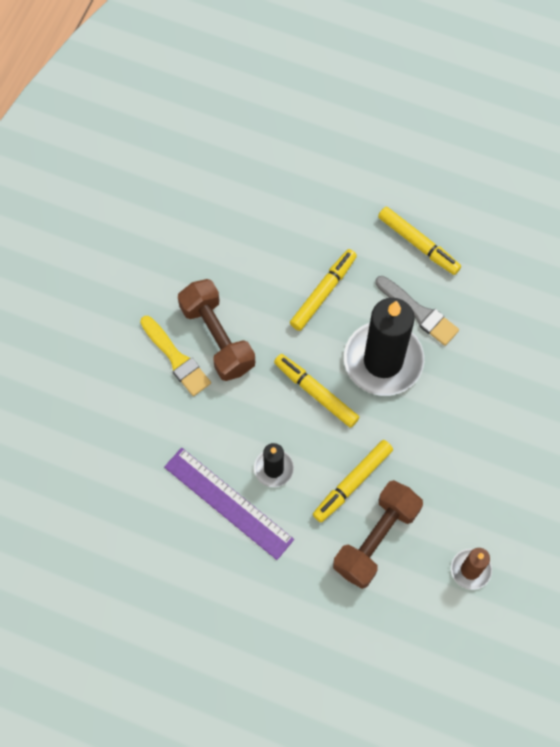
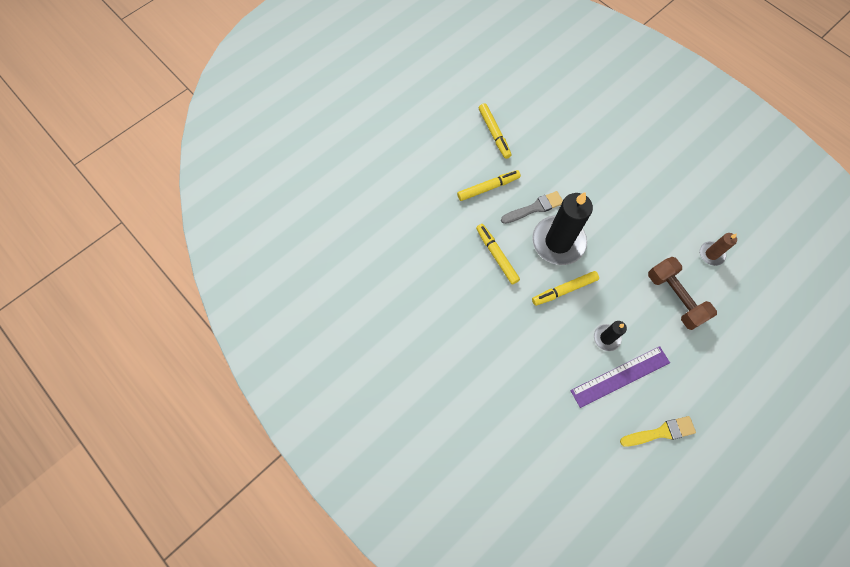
camera: 65 degrees left, 0 degrees up
yellow brush [140,316,211,396] -> yellow brush moved to [620,416,696,447]
brown dumbbell [178,279,255,381] -> none
yellow marker [313,440,393,522] -> yellow marker moved to [479,103,511,159]

